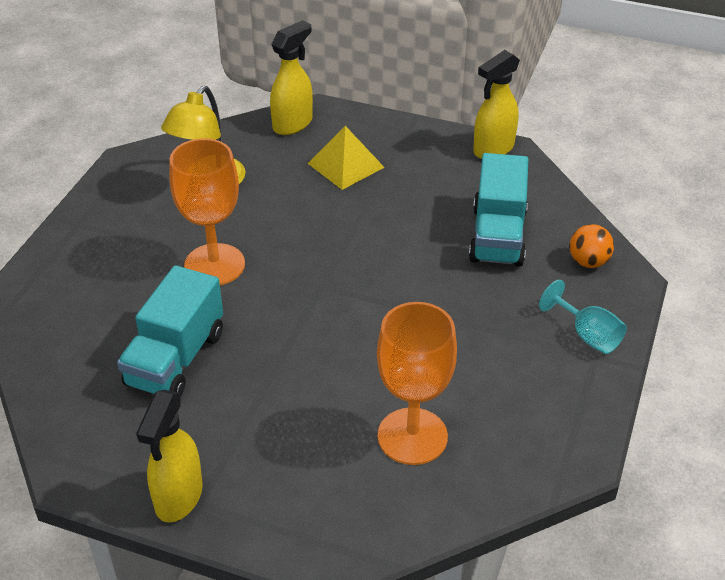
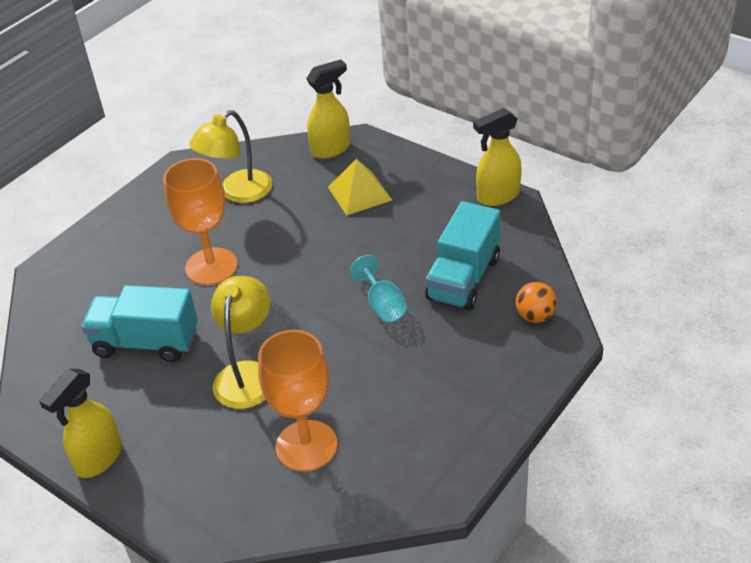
camera: 20 degrees right, 0 degrees up
turquoise truck [117,265,223,395] -> turquoise truck turned 60 degrees clockwise [81,285,198,362]
turquoise goblet [539,280,627,354] -> turquoise goblet moved to [350,255,407,323]
none -> yellow lamp [211,276,270,409]

